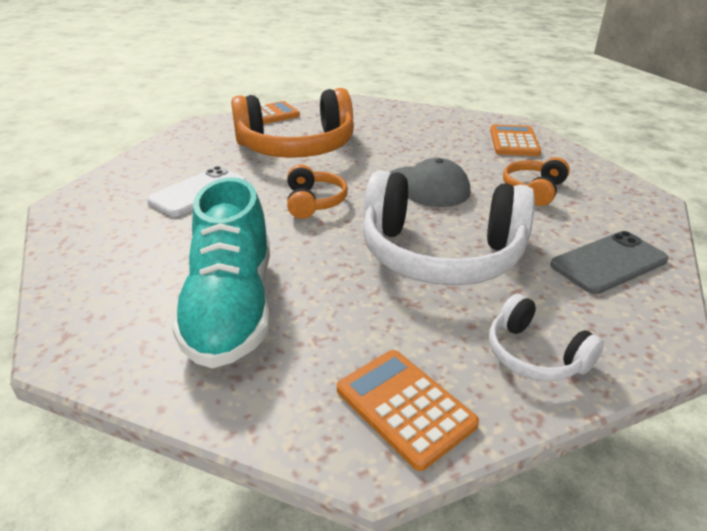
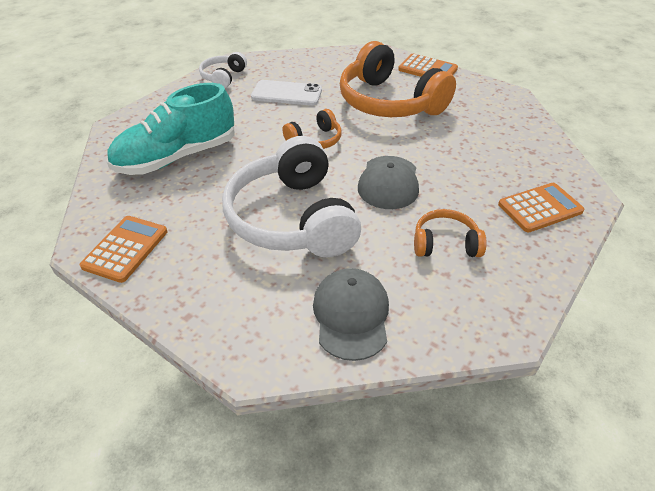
camera: 60 degrees right, 10 degrees up
white headphones [489,294,604,381] -> white headphones moved to [199,52,247,88]
grey phone [550,231,668,294] -> grey cap [313,268,389,361]

